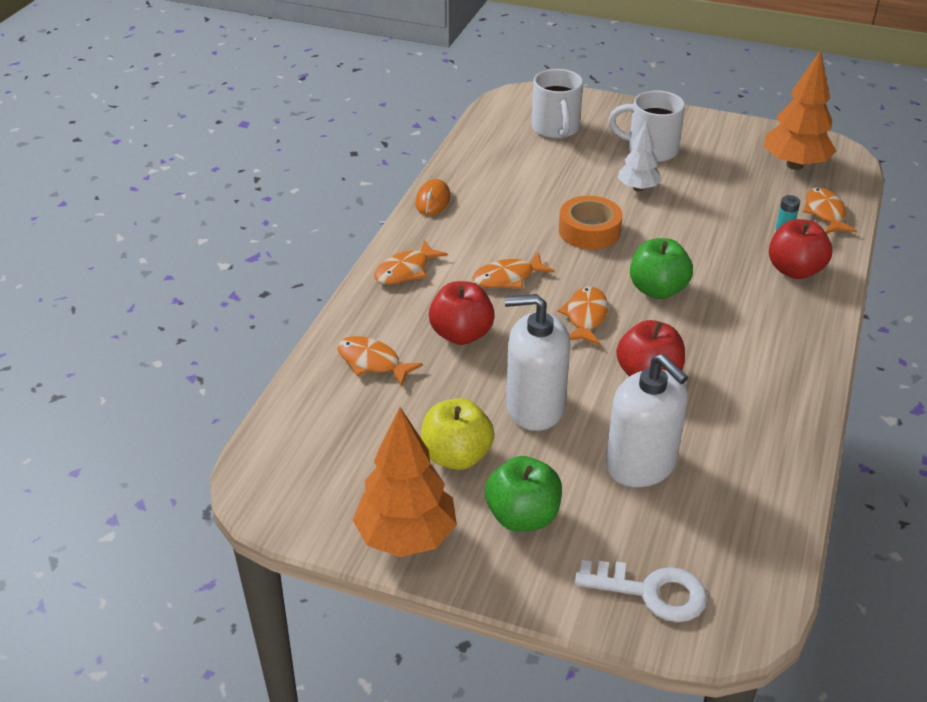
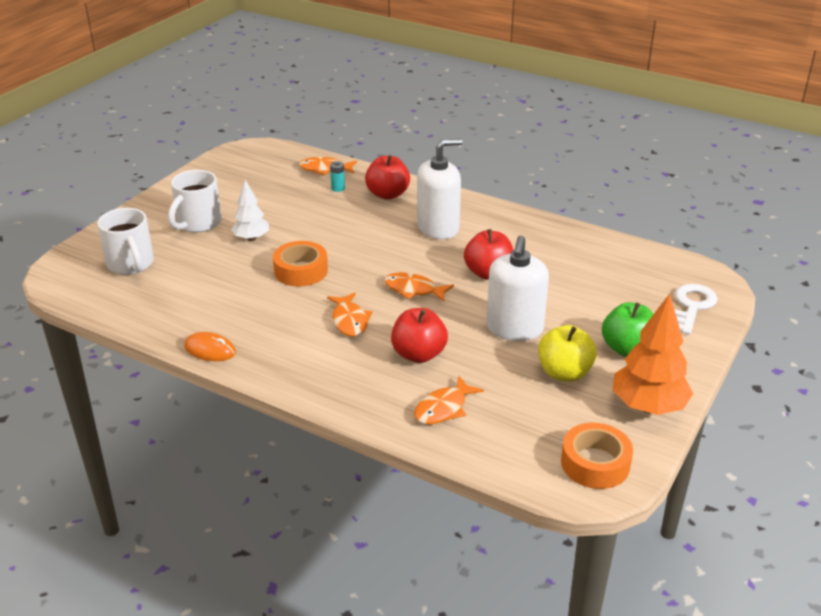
camera: 80 degrees left, 5 degrees down
orange fish [374,240,448,284] -> none
white mug [532,69,583,139] -> white mug turned 60 degrees clockwise [97,208,154,275]
white soap dispenser [606,354,688,487] -> white soap dispenser moved to [417,138,462,239]
green apple [630,238,693,299] -> none
orange tree [764,50,836,170] -> none
none -> orange tape [561,423,633,489]

